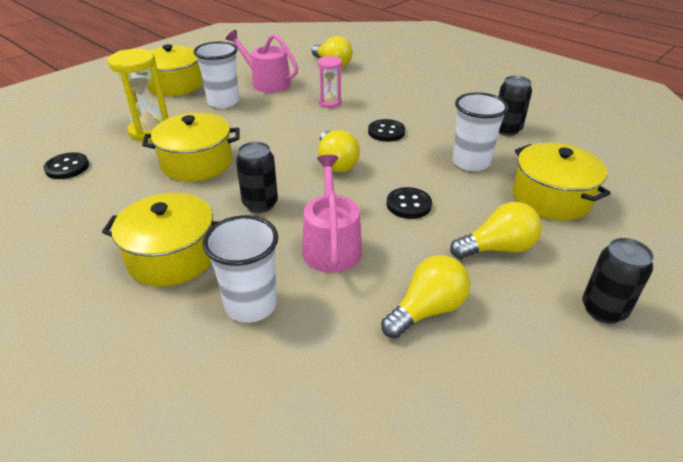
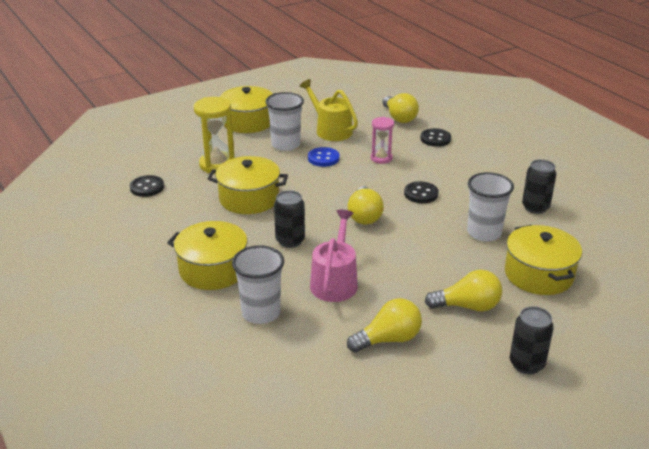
camera: 15 degrees right, 5 degrees down
pink watering can [226,30,298,93] -> yellow watering can [300,79,358,141]
black button [387,187,432,219] -> black button moved to [420,128,451,147]
none -> blue button [308,147,340,167]

